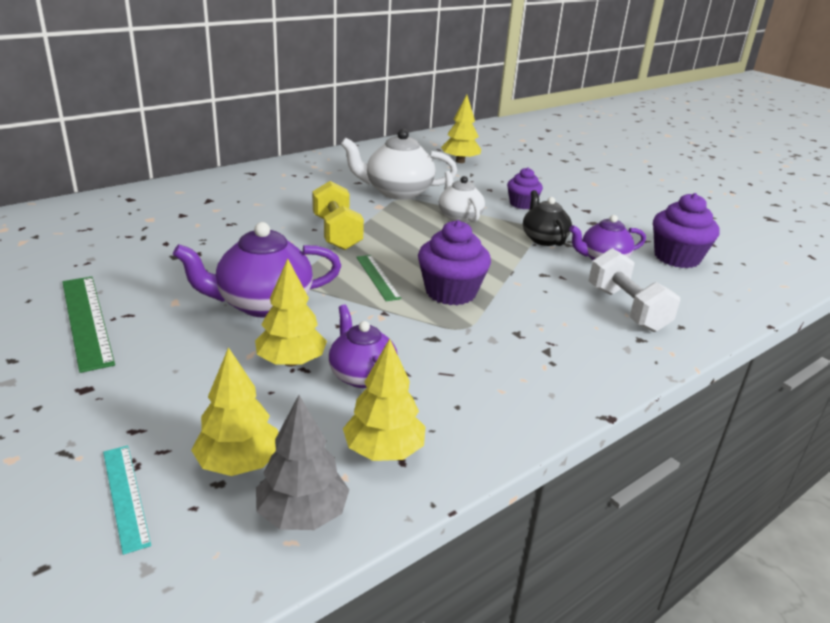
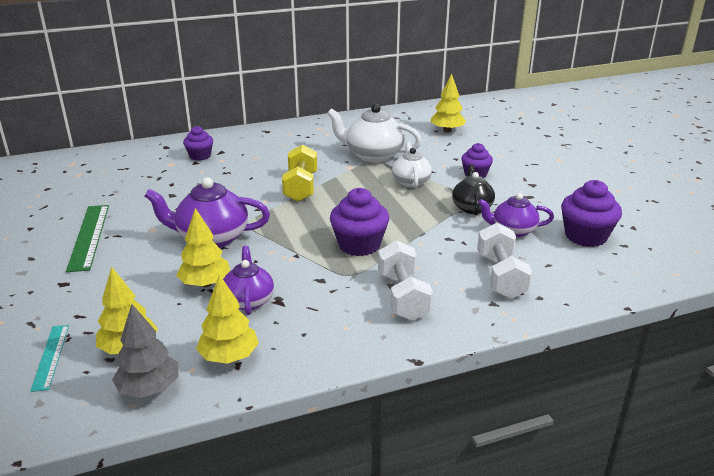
camera: 20 degrees right, 0 degrees up
green ruler [356,255,402,301] -> none
none -> purple cupcake [183,126,213,161]
none -> white dumbbell [378,240,433,321]

